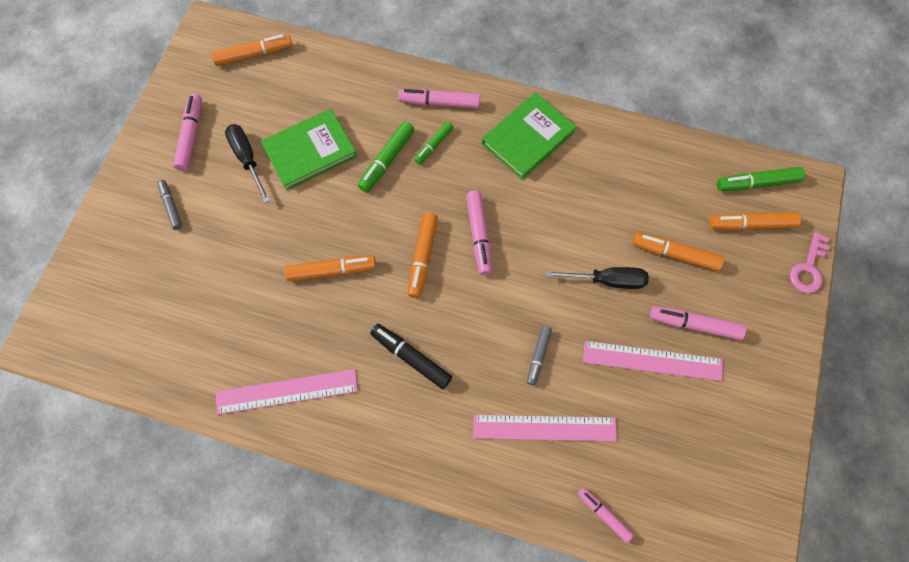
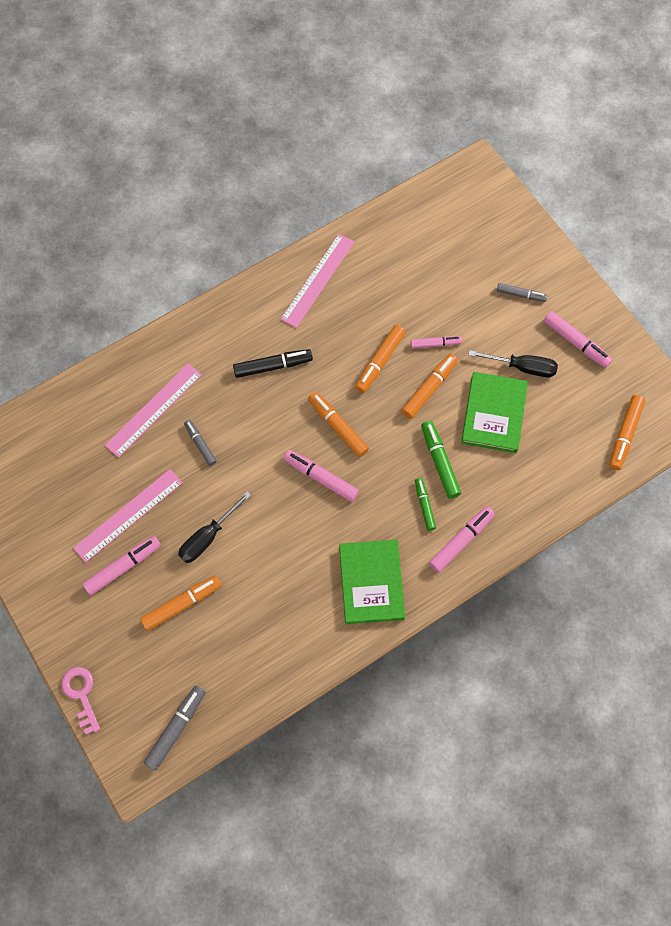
camera: 130 degrees right, 0 degrees up
pink marker [577,487,634,543] -> pink marker moved to [410,336,462,349]
orange marker [709,212,801,230] -> orange marker moved to [402,354,458,419]
green marker [717,167,805,191] -> grey marker [144,686,206,771]

